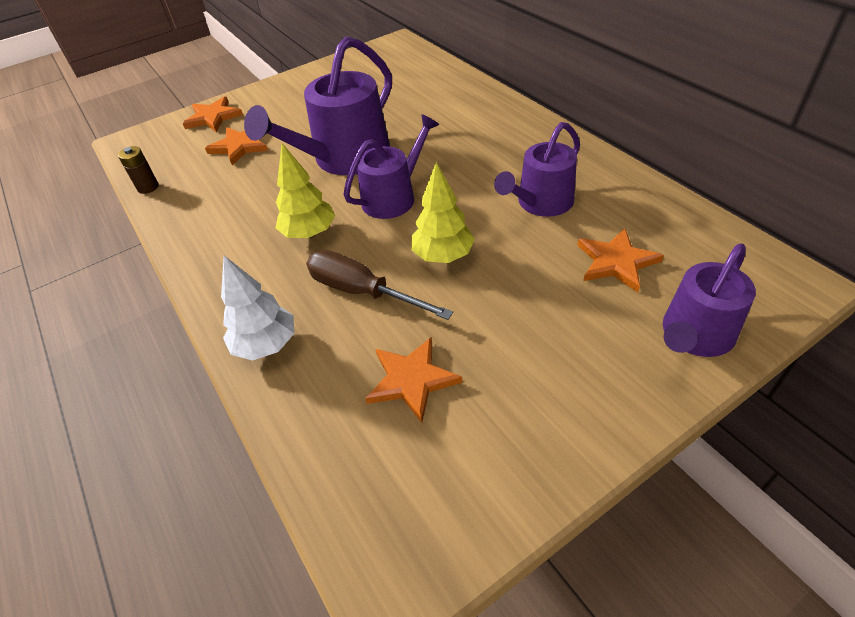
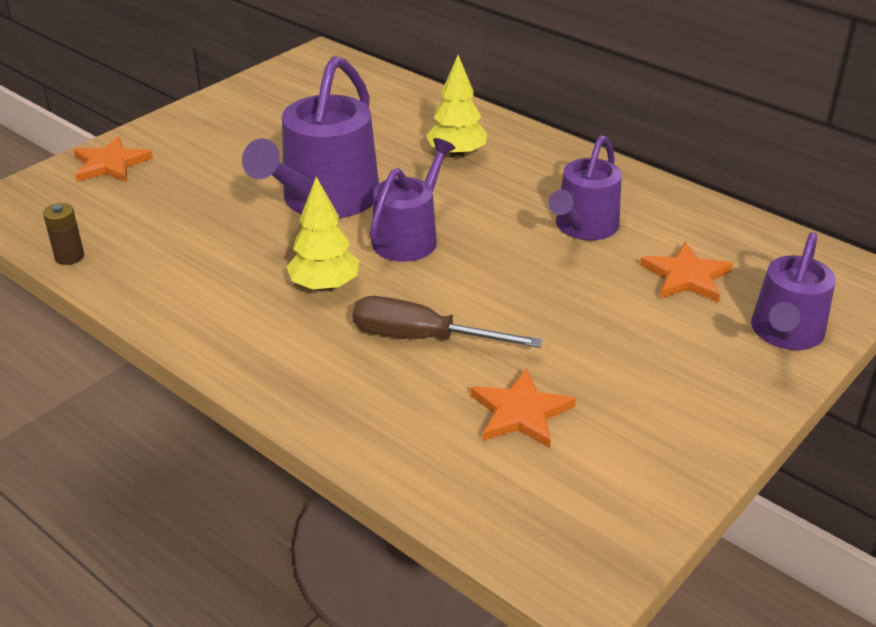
camera: 20 degrees left, 10 degrees down
orange star [205,127,268,165] -> none
white tree [221,256,294,360] -> none
yellow tree [411,162,475,263] -> yellow tree moved to [426,55,487,158]

